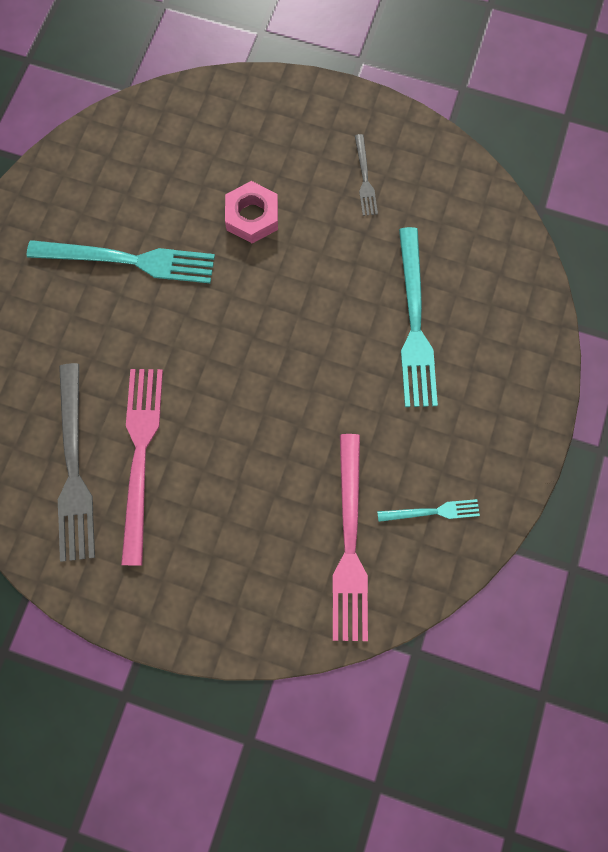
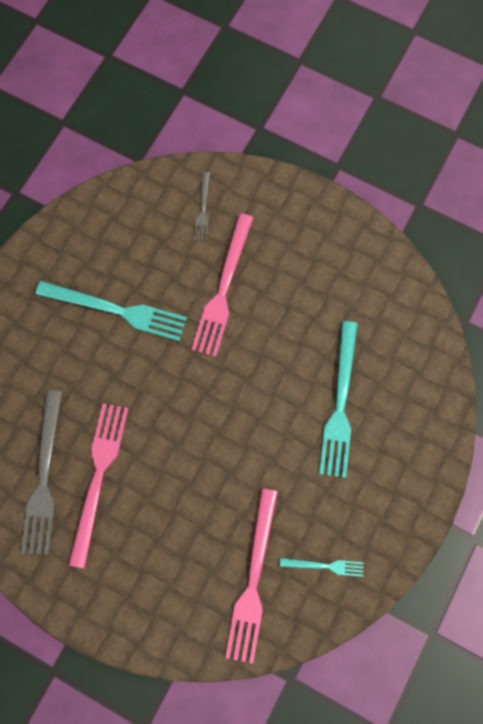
camera: 10 degrees right, 0 degrees up
pink nut [225,181,278,244] -> pink fork [191,213,253,357]
grey fork [355,134,378,216] -> grey fork moved to [194,172,210,241]

